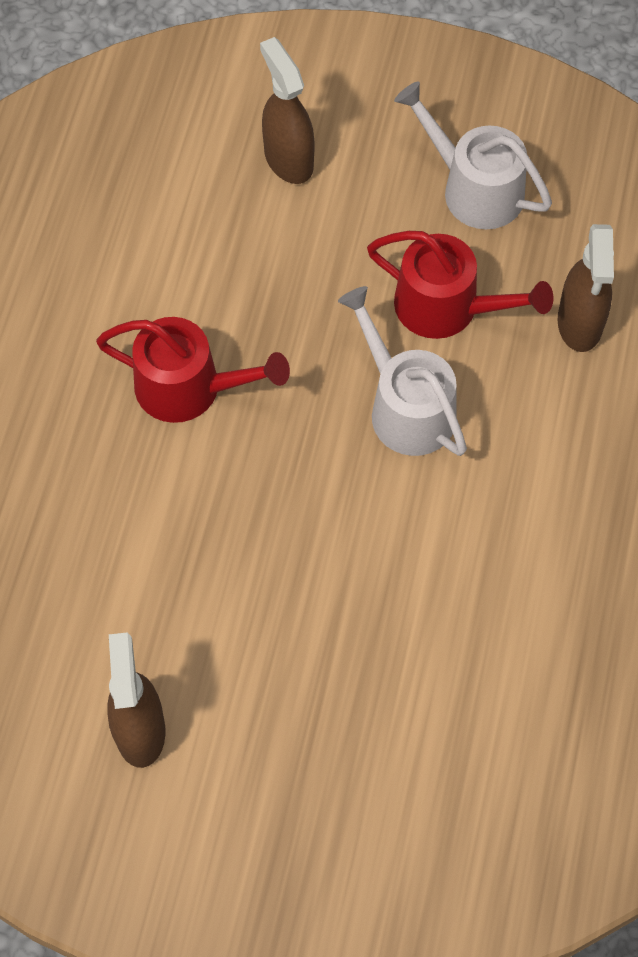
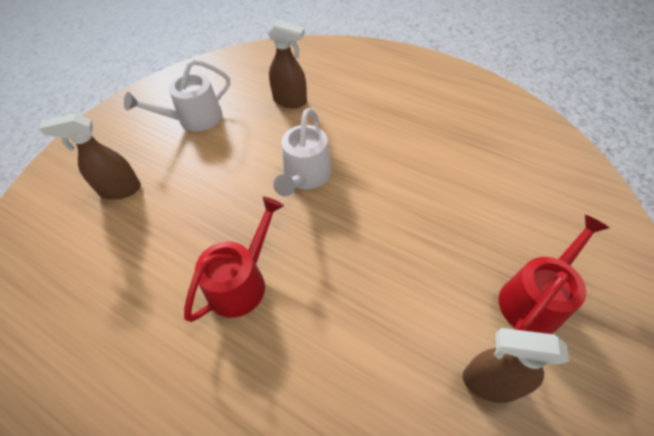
camera: 70 degrees left, 10 degrees down
white watering can [338,286,467,456] -> white watering can turned 60 degrees counterclockwise [273,108,331,197]
red watering can [367,231,553,339] -> red watering can moved to [499,215,609,334]

